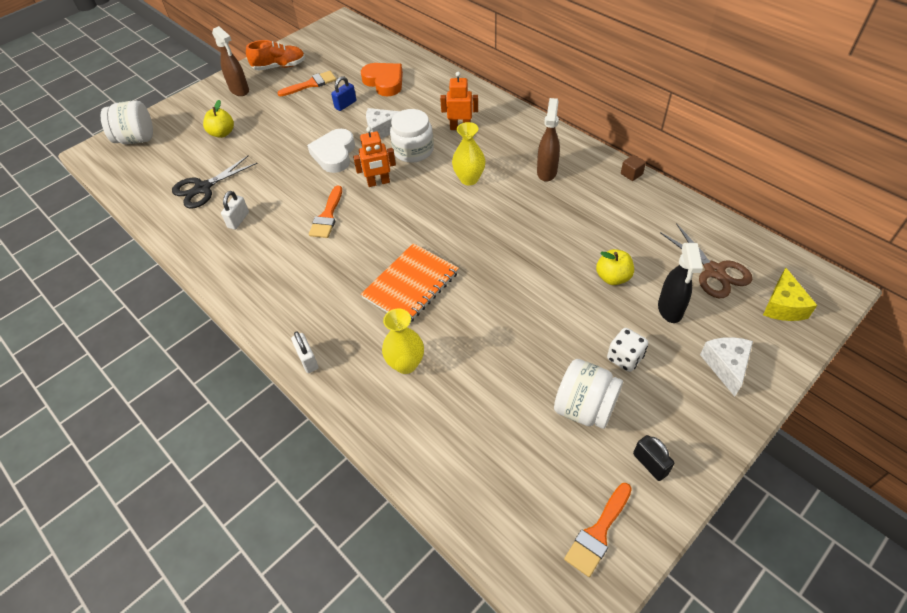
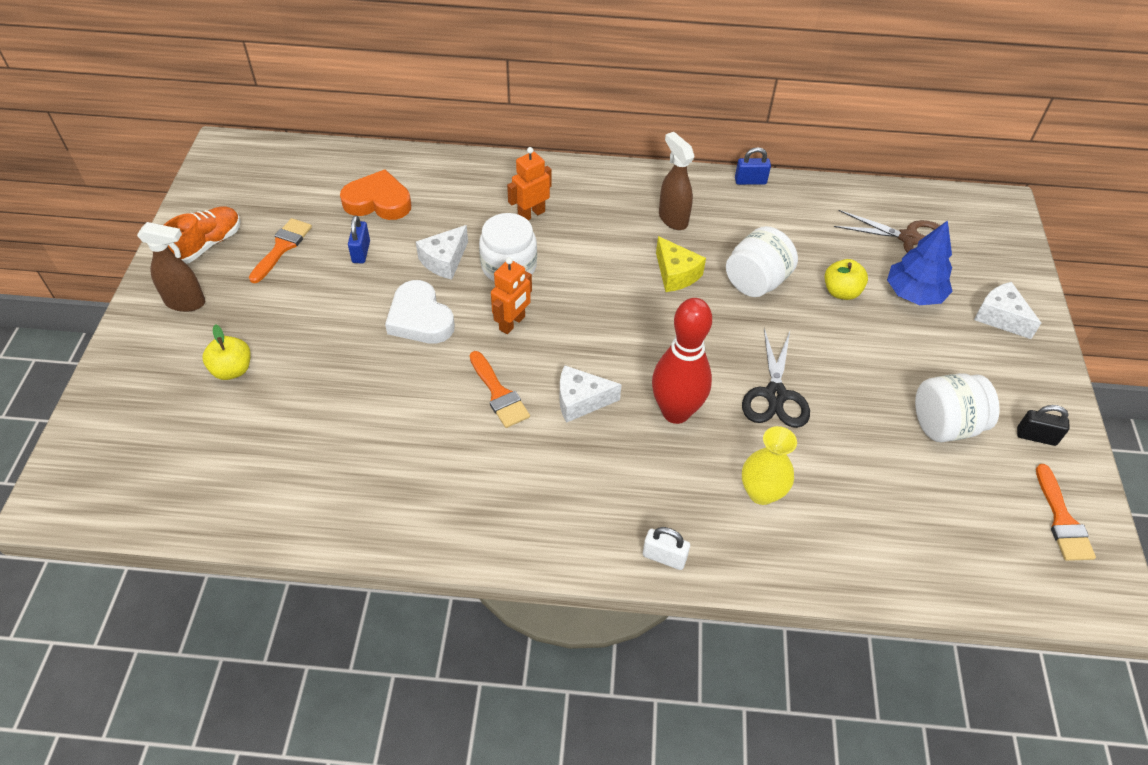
camera: 45 degrees left, 0 degrees up
white jar [101,100,153,144] -> white jar moved to [726,226,798,297]
black scissors [172,155,258,209] -> black scissors moved to [742,329,810,428]
white padlock [221,191,249,230] -> none
orange notebook [361,243,459,322] -> red bowling pin [652,298,712,424]
yellow vase [452,122,486,185] -> none
white dice [607,328,648,372] -> none
brown cube [621,155,646,181] -> blue padlock [735,147,771,185]
black spray bottle [658,243,703,323] -> blue tree [887,220,953,305]
yellow cheese [763,268,817,321] -> yellow cheese moved to [656,236,706,292]
none -> white cheese [560,365,622,423]

